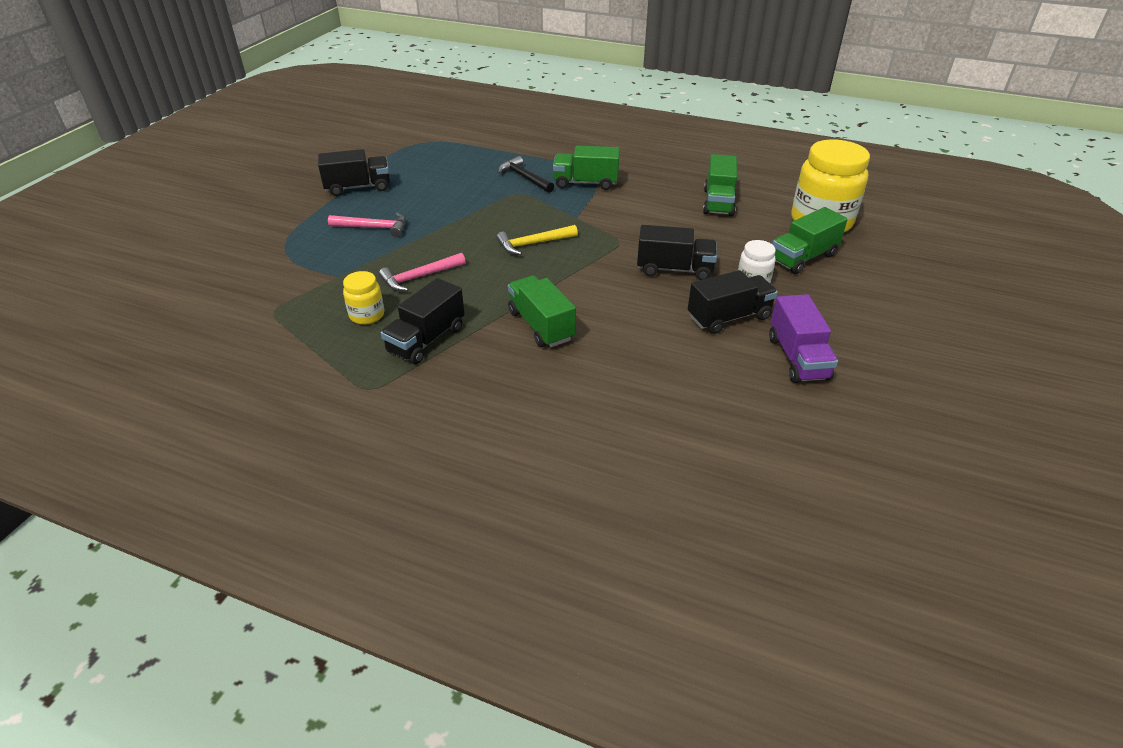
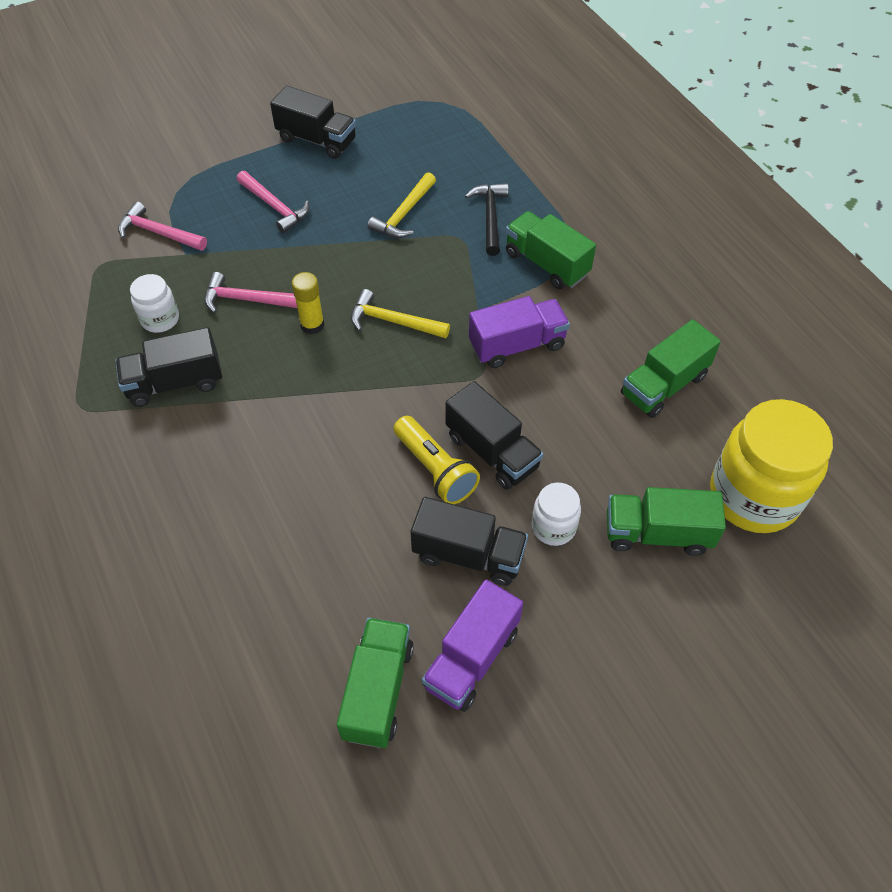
camera: 40 degrees right, 15 degrees up
yellow jar [343,271,384,325] -> white jar [130,274,179,333]
green truck [508,275,576,347] -> green truck moved to [337,618,414,748]
none -> pink hammer [118,201,207,251]
none -> yellow glue stick [292,272,325,334]
none -> yellow hammer [368,172,436,238]
none -> yellow flashlight [394,416,480,504]
none -> purple truck [469,296,570,368]

